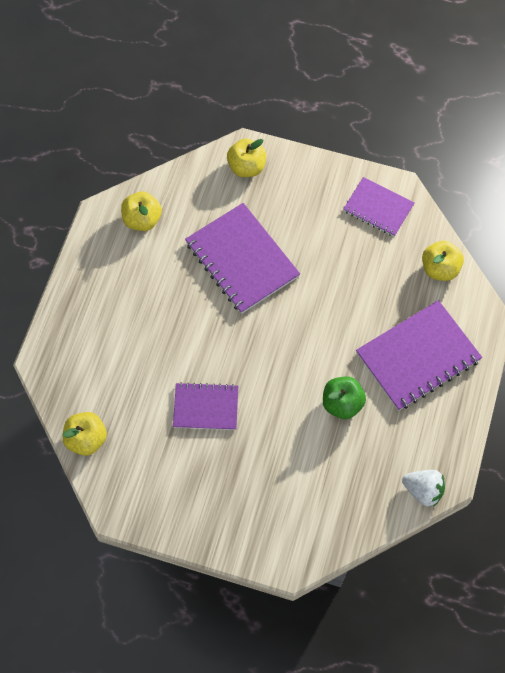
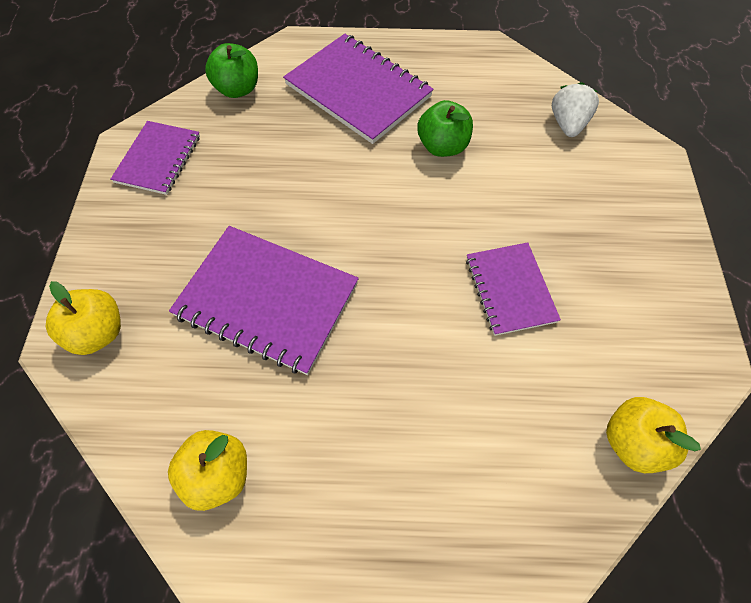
camera: 105 degrees left, 5 degrees down
purple notebook [185,203,300,314] -> purple notebook turned 75 degrees clockwise [169,226,359,375]
white strawberry [402,470,445,507] -> white strawberry moved to [552,82,599,137]
yellow apple [422,241,464,281] -> green apple [205,43,258,98]

